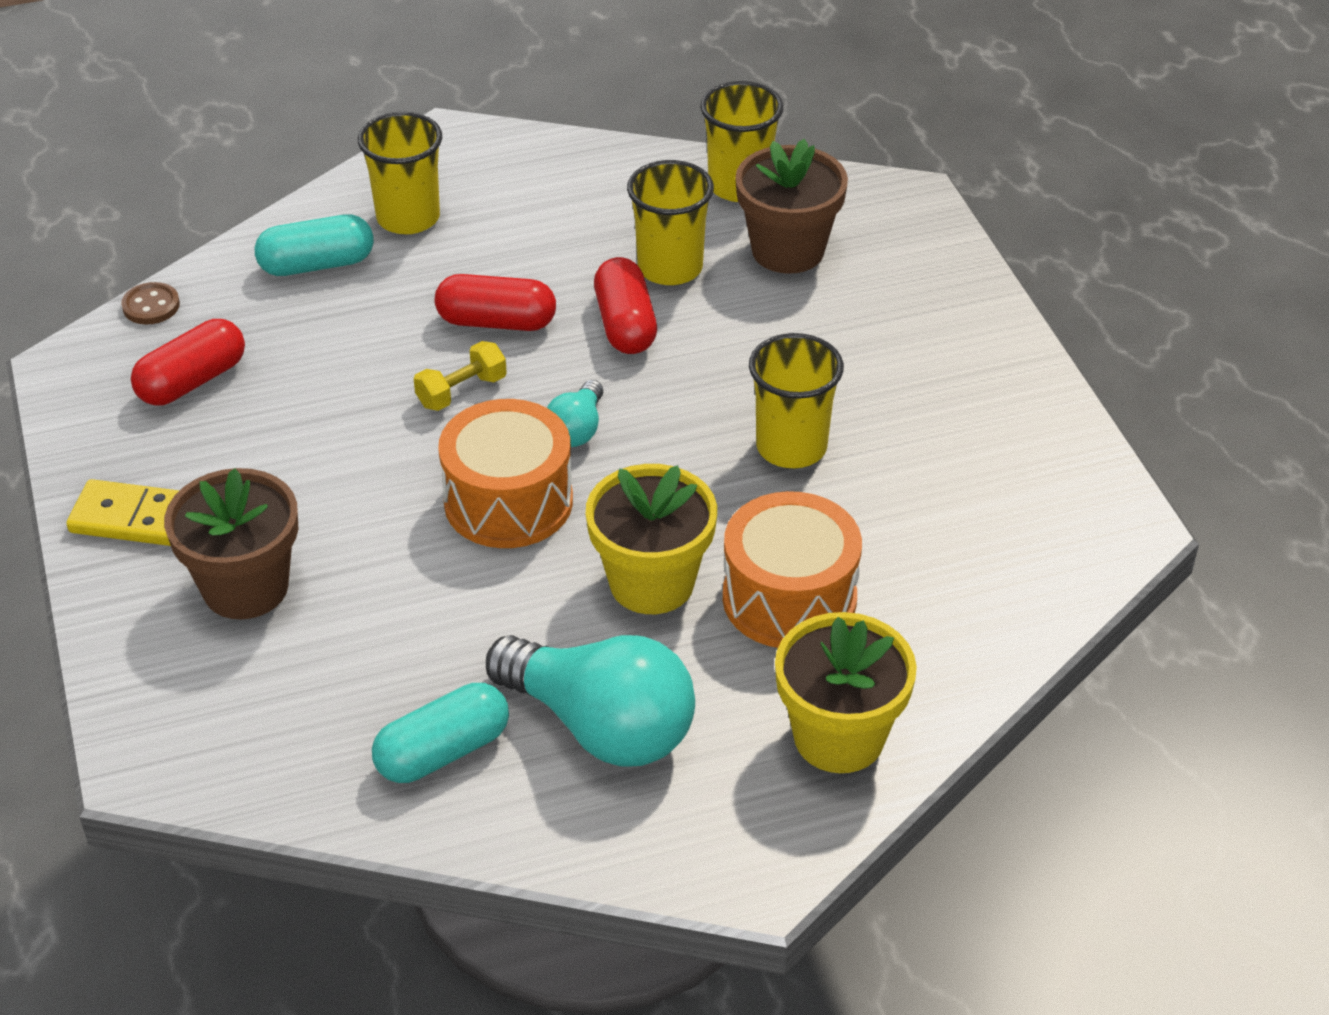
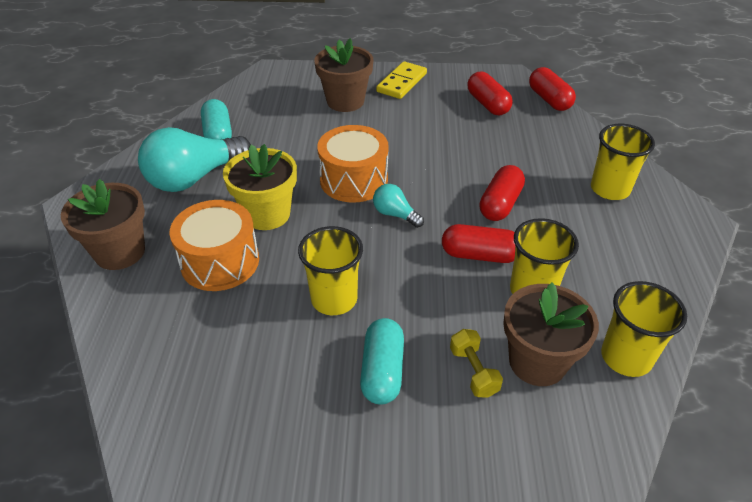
camera: 110 degrees right, 0 degrees up
brown button [121,282,180,325] -> red capsule [529,67,576,111]
turquoise capsule [255,214,374,276] -> turquoise capsule moved to [360,318,404,404]
yellow dumbbell [414,341,507,411] -> yellow dumbbell moved to [450,329,503,398]
yellow flower pot [775,612,917,773] -> brown flower pot [61,179,145,270]

